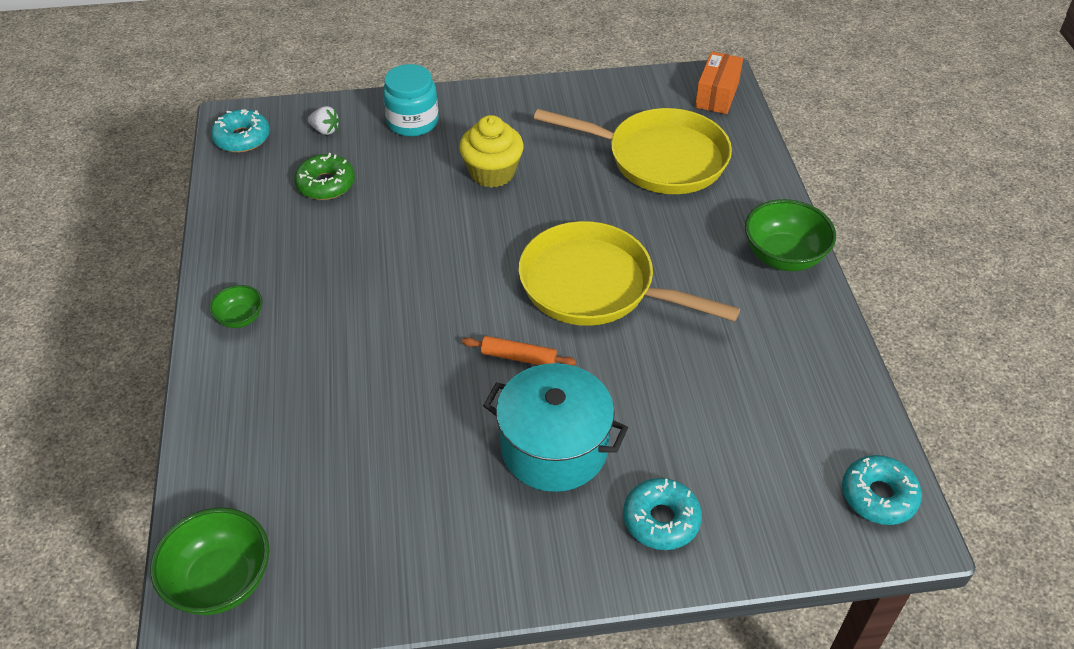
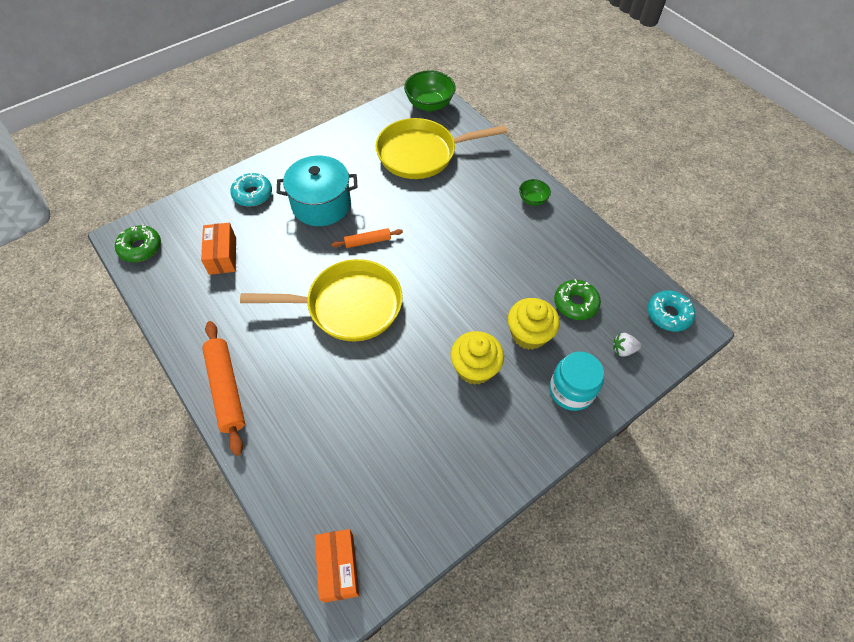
camera: 150 degrees right, 10 degrees up
yellow pan [534,108,732,194] -> yellow pan moved to [375,118,507,179]
green bowl [745,199,836,271] -> orange rolling pin [202,321,245,456]
turquoise donut [842,455,922,525] -> green donut [115,224,161,262]
none -> orange box [201,223,236,275]
none -> yellow cupcake [508,298,560,350]

